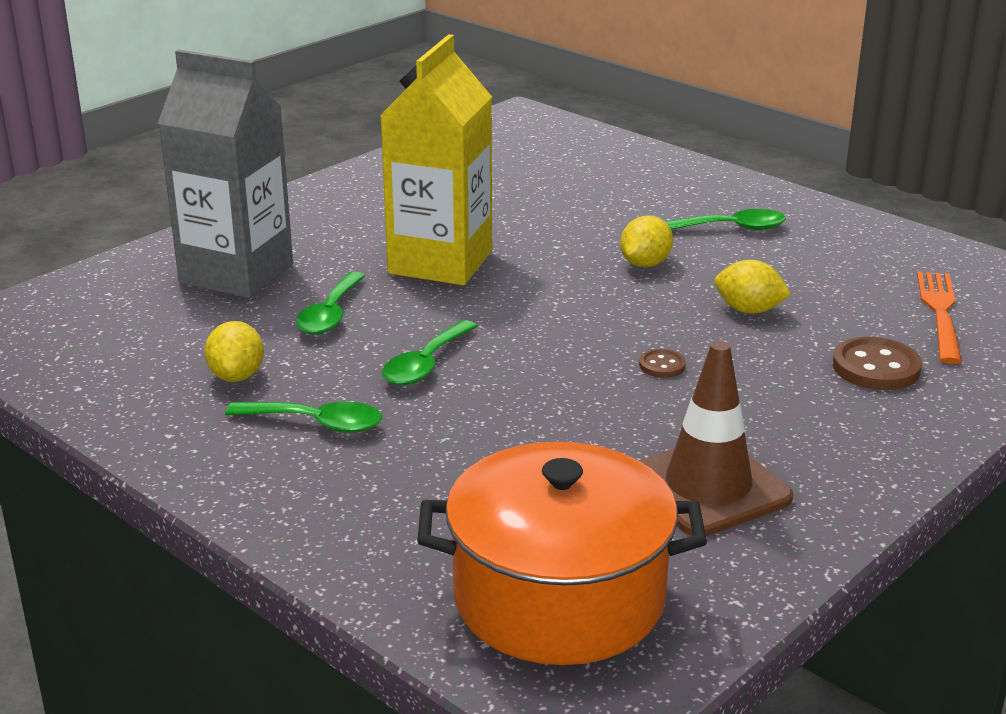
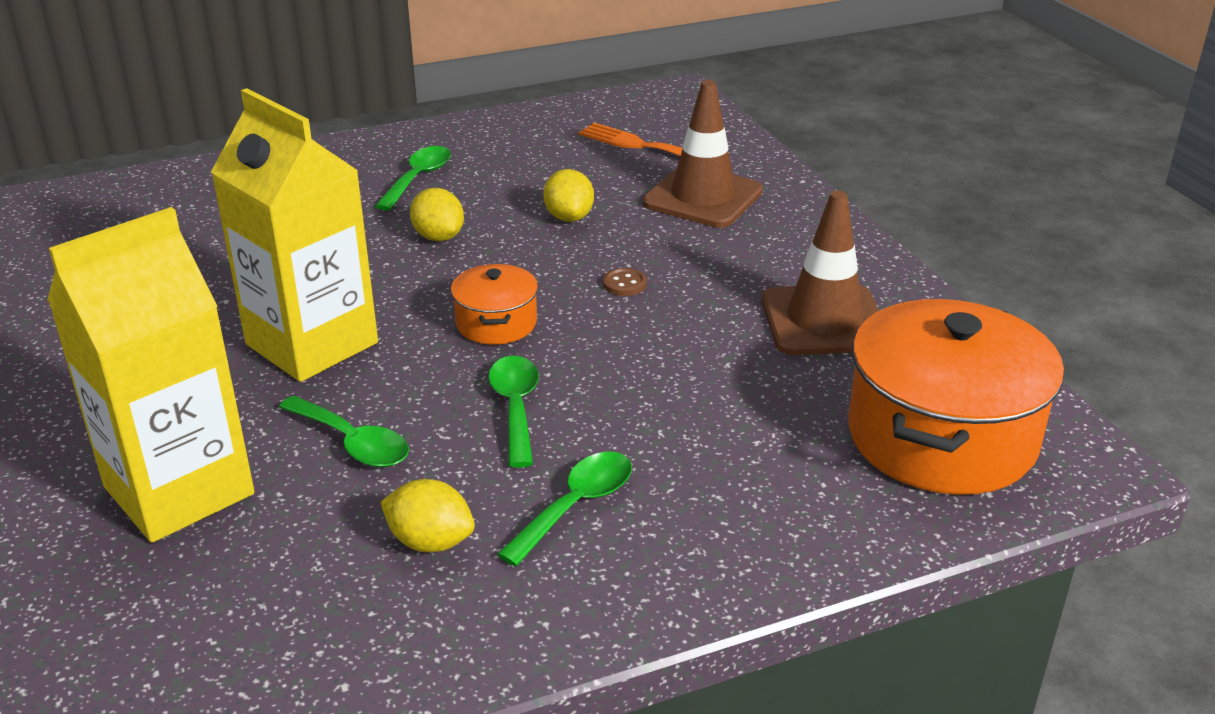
camera: 65 degrees left, 5 degrees up
grey carton [158,49,293,298] -> yellow carton [48,207,255,543]
green spoon [382,320,477,385] -> green spoon turned 150 degrees counterclockwise [488,356,539,468]
yellow lemon [715,260,791,314] -> yellow lemon turned 60 degrees counterclockwise [543,169,594,222]
brown button [833,337,922,390] -> brown traffic cone [643,80,763,228]
none -> orange pot [451,264,538,345]

